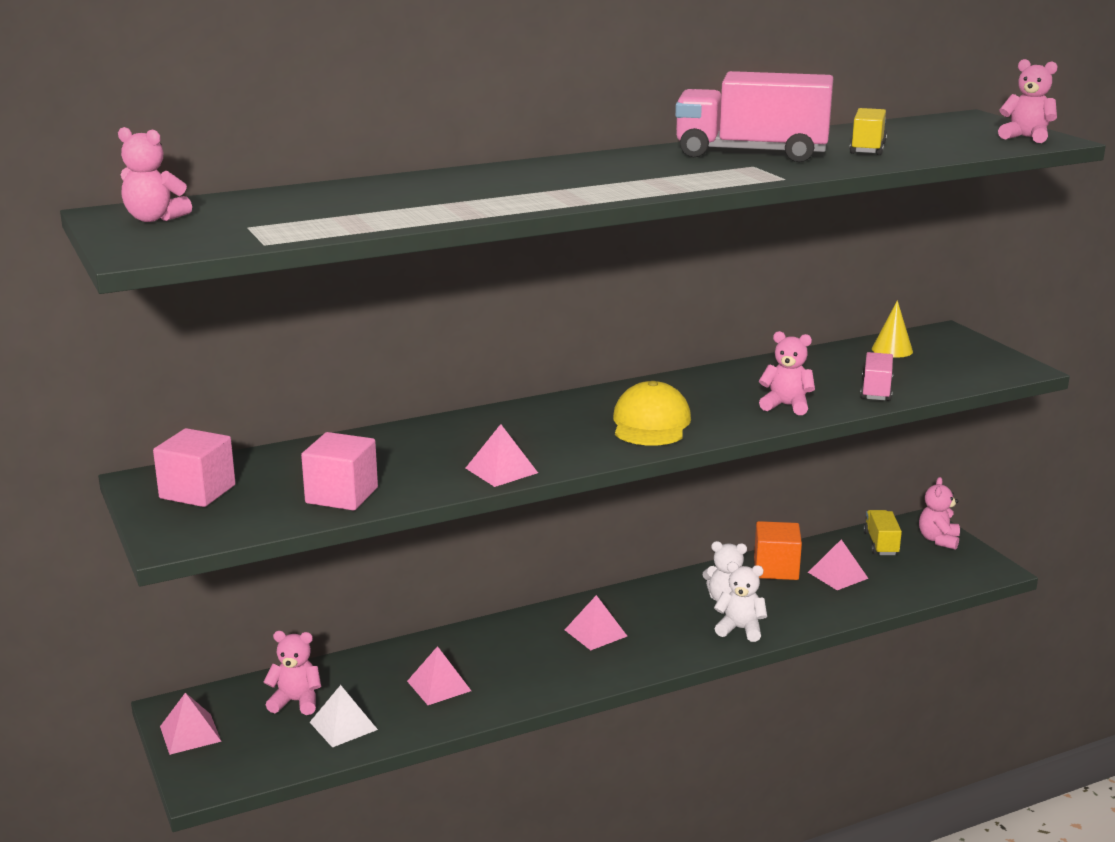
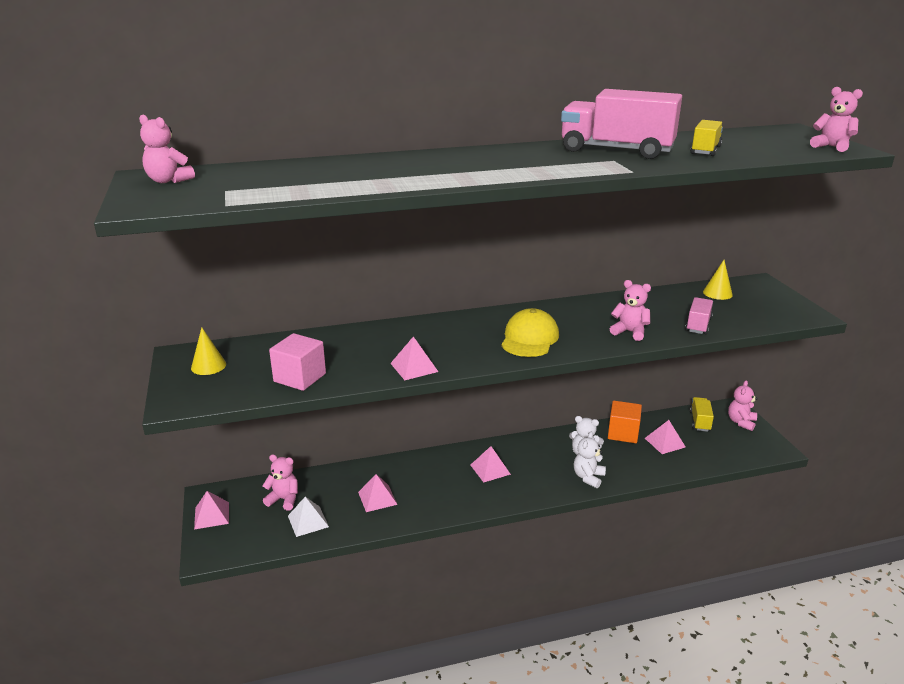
camera: 10 degrees right, 5 degrees up
pink cube [153,428,235,507] -> yellow cone [191,327,226,375]
white teddy bear [714,562,767,642] -> white teddy bear turned 90 degrees counterclockwise [574,432,606,488]

